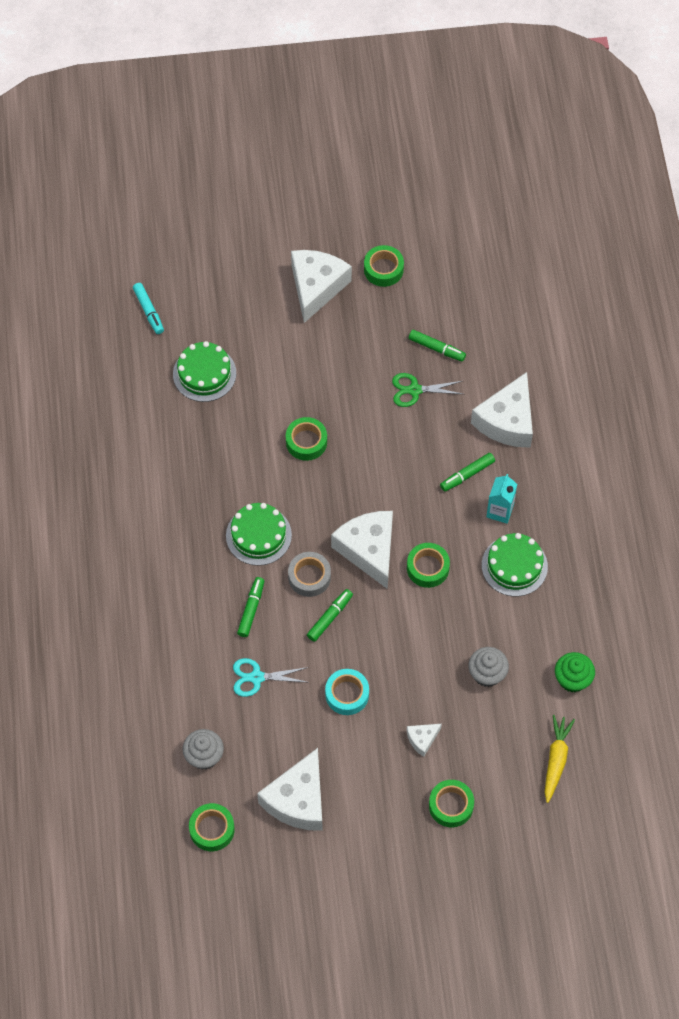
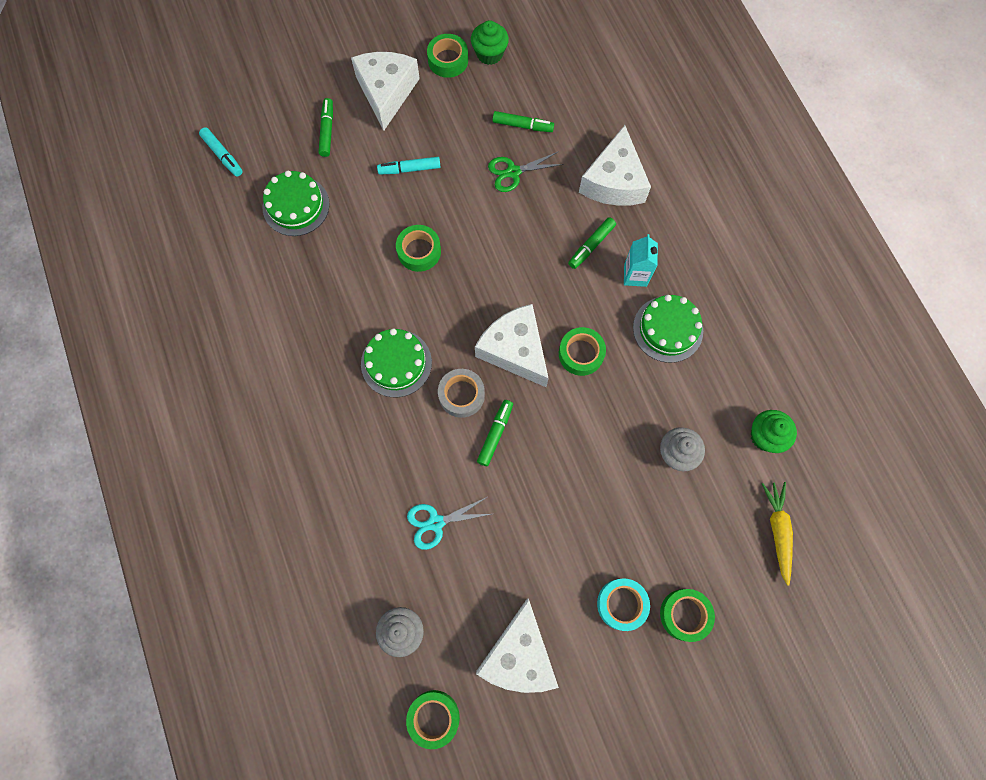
camera: 15 degrees left, 10 degrees up
green marker [237,577,264,637] -> green marker moved to [319,98,333,157]
turquoise tape [325,669,369,715] -> turquoise tape moved to [597,579,650,631]
white cheese [407,724,442,757] -> none
none -> turquoise marker [377,157,441,174]
none -> green cupcake [471,20,509,65]

